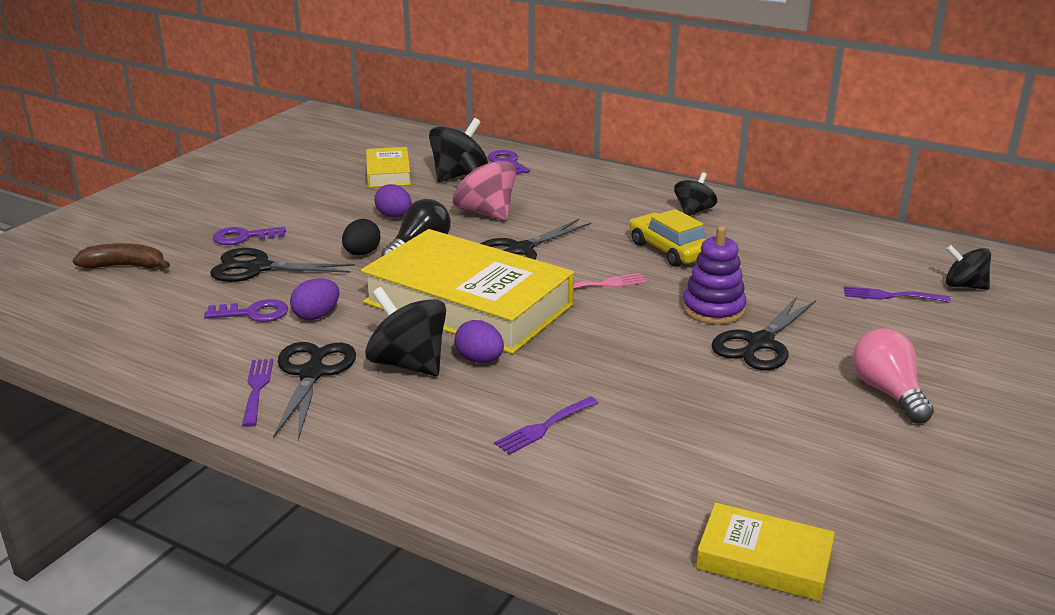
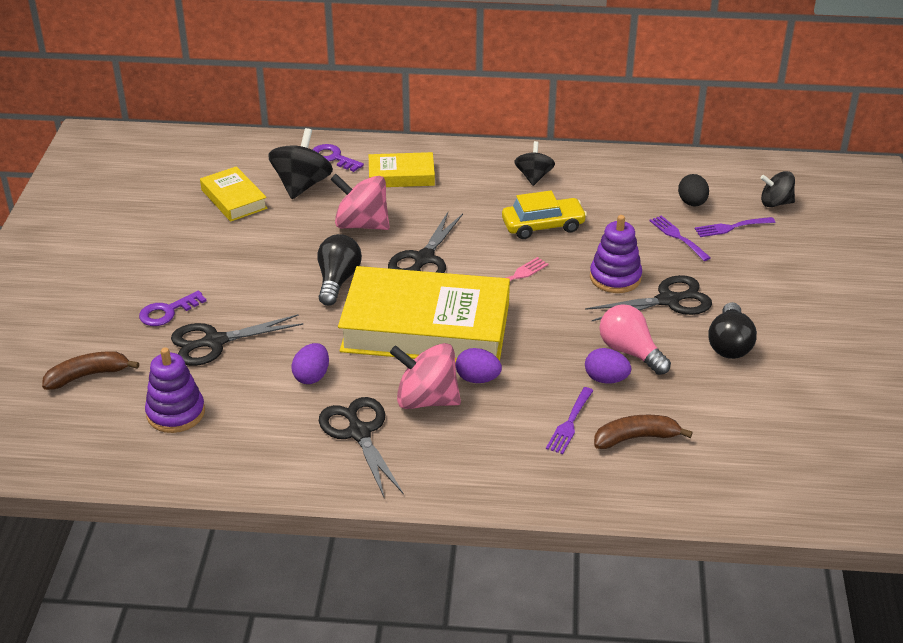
camera: 25 degrees left, 10 degrees up
purple key [204,299,288,322] -> none
purple fork [242,359,273,427] -> purple fork moved to [649,215,711,261]
black egg [342,219,380,255] -> black egg moved to [678,174,709,207]
black spinning top [365,287,446,376] -> pink spinning top [390,343,461,409]
purple egg [374,184,412,218] -> purple egg moved to [585,348,631,383]
yellow car [630,209,706,267] -> yellow car turned 135 degrees clockwise [502,191,587,239]
yellow book [696,503,835,601] -> yellow book moved to [369,152,435,187]
black scissors [712,297,816,371] -> black scissors turned 120 degrees counterclockwise [585,275,712,321]
pink light bulb [852,328,934,423] -> pink light bulb moved to [600,304,671,375]
none -> purple stacking toy [145,347,205,433]
none -> brown banana [594,415,693,449]
none -> black light bulb [708,302,757,359]

